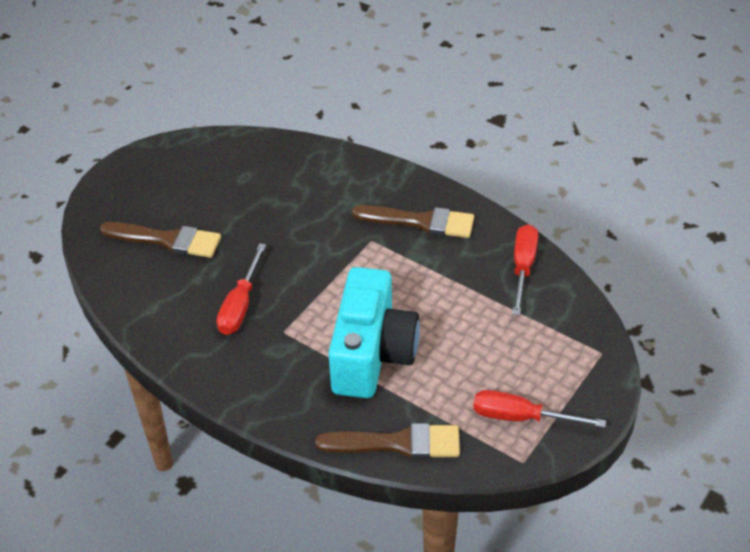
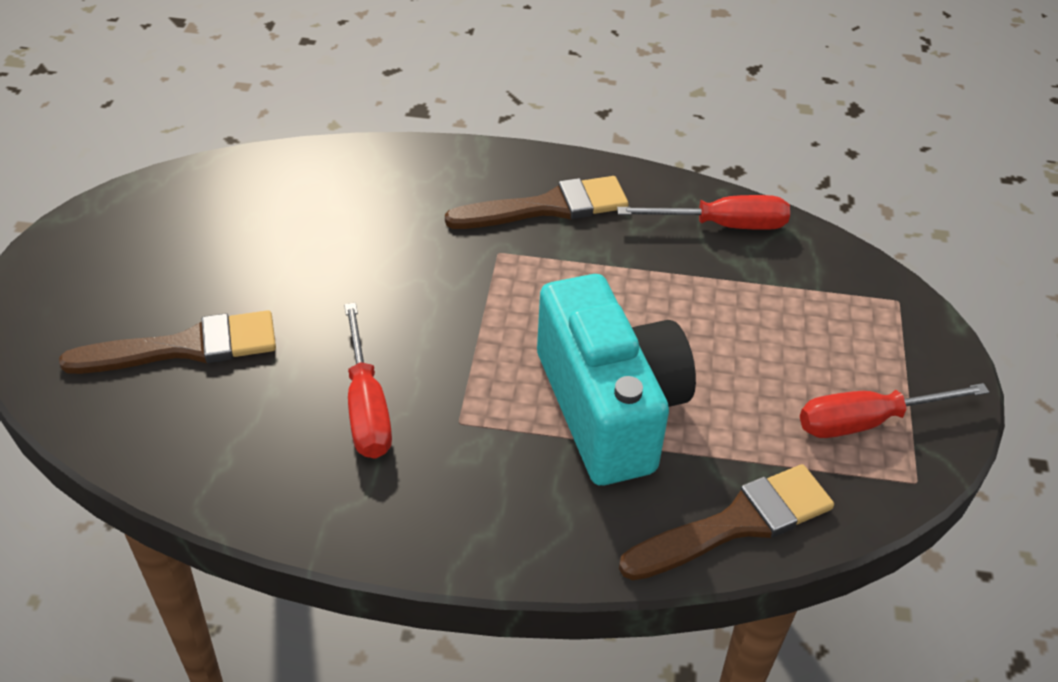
camera: 30 degrees left, 0 degrees up
red screwdriver [512,224,538,316] -> red screwdriver turned 105 degrees clockwise [617,195,790,230]

